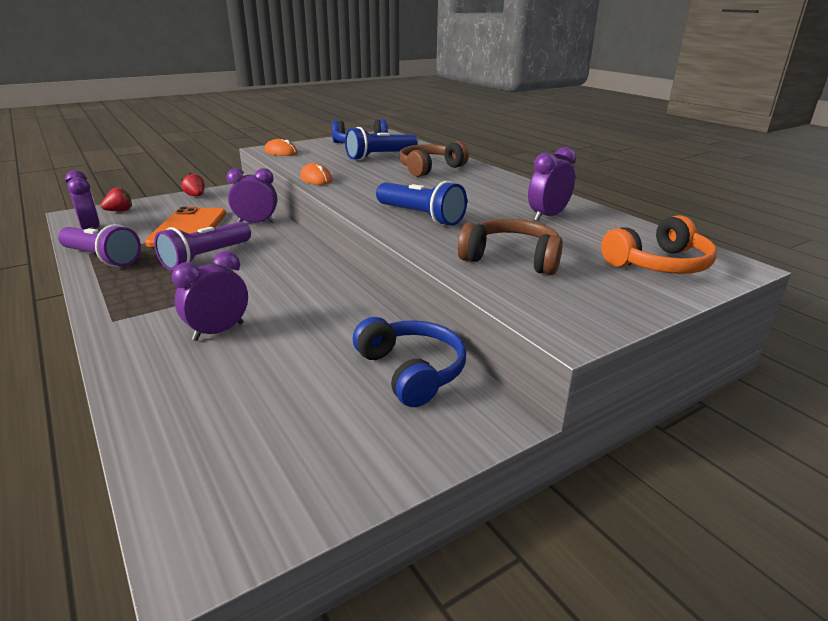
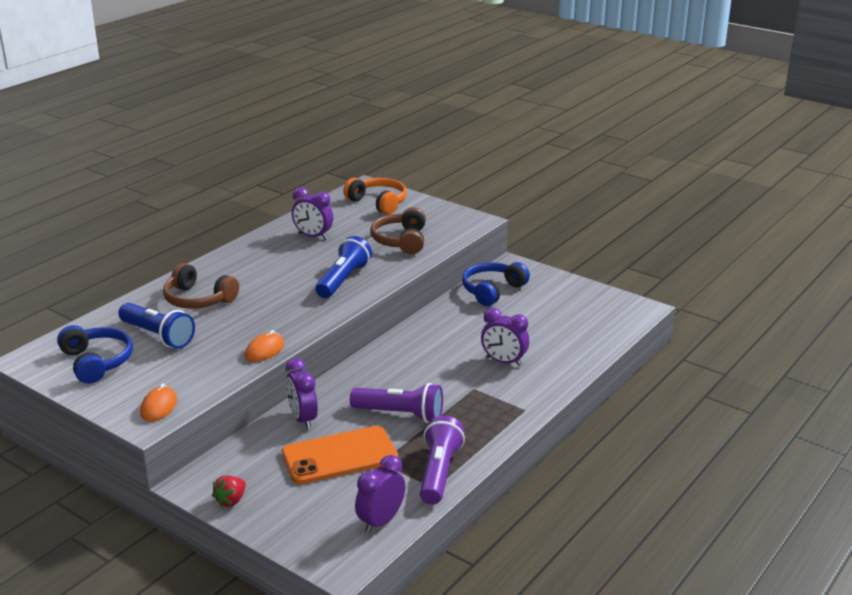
camera: 110 degrees left, 0 degrees up
red strawberry [101,187,132,211] -> none

